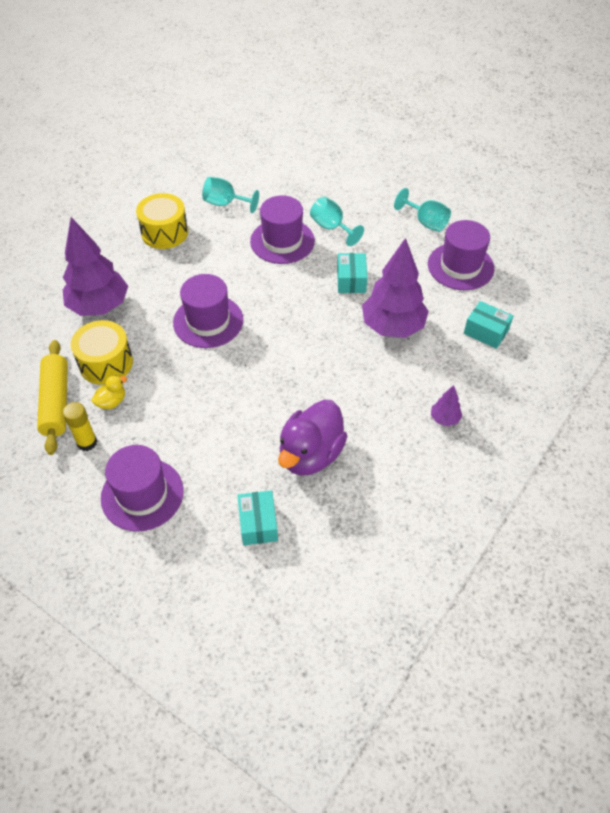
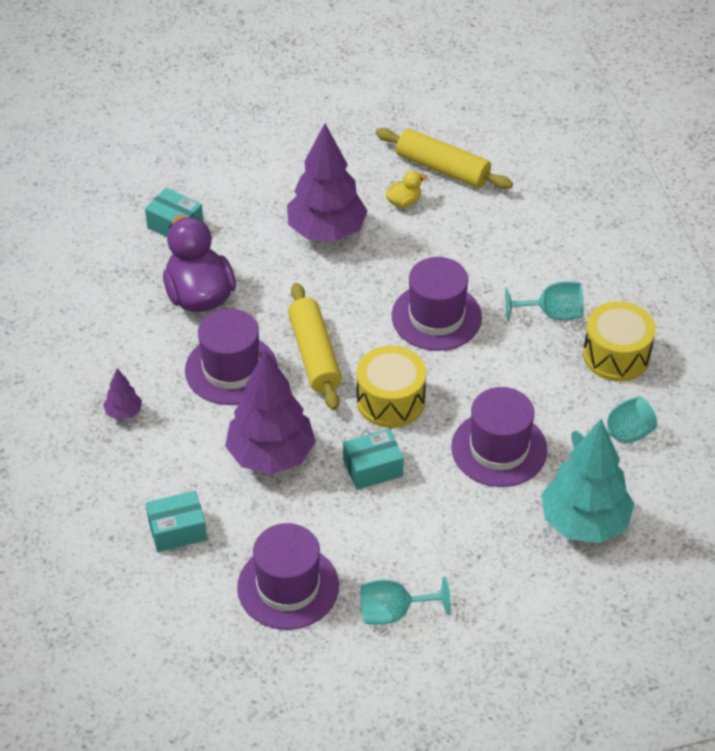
camera: 130 degrees right, 5 degrees down
purple tree [63,217,128,316] -> purple tree moved to [287,123,368,242]
yellow glue stick [63,402,97,451] -> none
yellow drum [71,320,133,385] -> yellow drum moved to [357,346,426,428]
yellow duck [91,375,127,409] -> yellow duck turned 120 degrees counterclockwise [385,171,427,208]
purple hat [101,445,183,532] -> purple hat moved to [185,309,278,405]
turquoise goblet [310,197,364,246] -> turquoise goblet moved to [505,281,584,321]
turquoise box [337,253,367,293] -> turquoise box turned 60 degrees counterclockwise [343,429,404,490]
none -> yellow rolling pin [288,283,342,410]
none -> turquoise tree [542,419,634,543]

